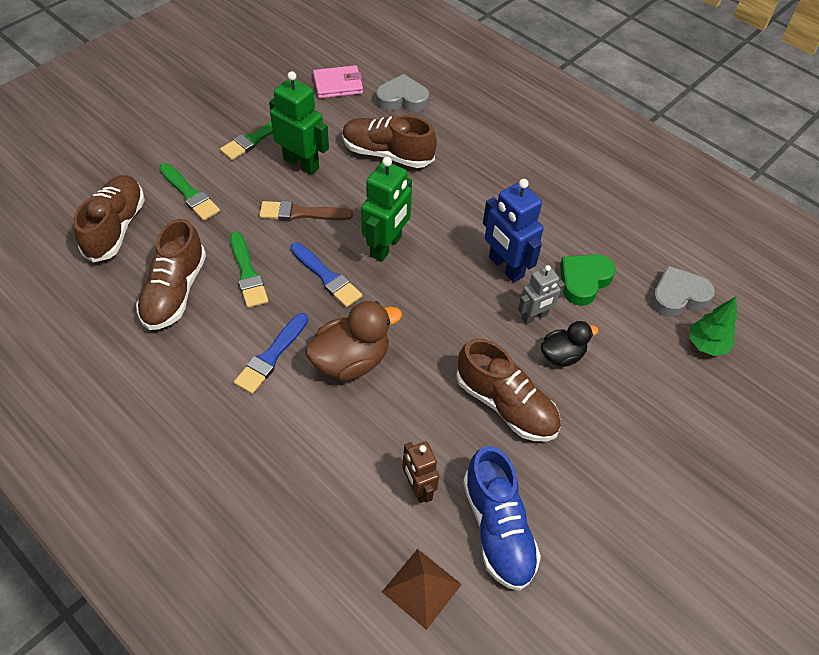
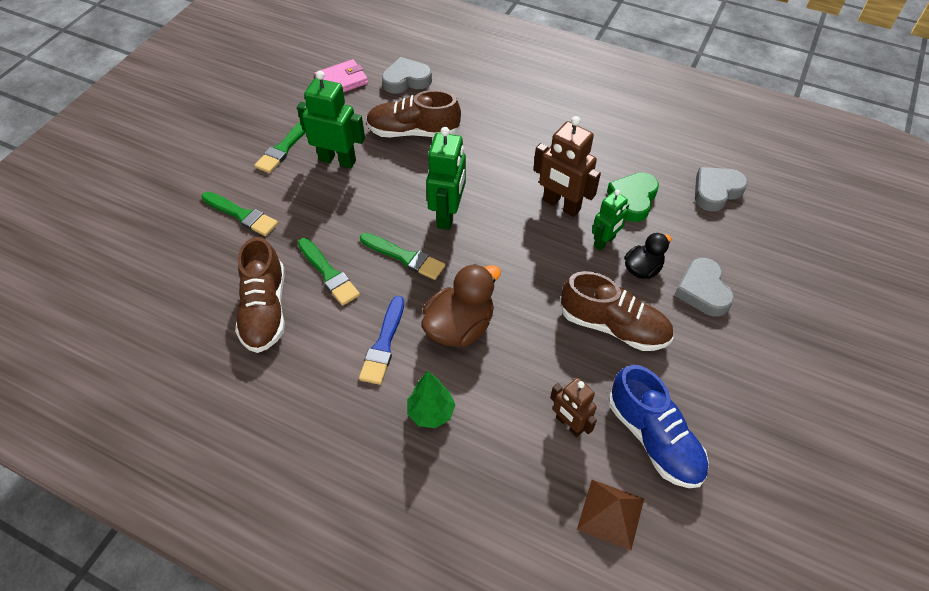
camera: 15 degrees left, 0 degrees up
brown shoe [73,175,145,263] -> none
brown brush [259,201,353,221] -> none
blue brush [290,243,362,307] -> green brush [360,233,445,280]
blue robot [483,179,544,282] -> brown robot [533,116,601,217]
grey robot [518,265,565,324] -> green robot [592,190,629,251]
green tree [689,297,737,356] -> green tree moved to [407,371,455,428]
none -> grey heart [674,258,734,316]

